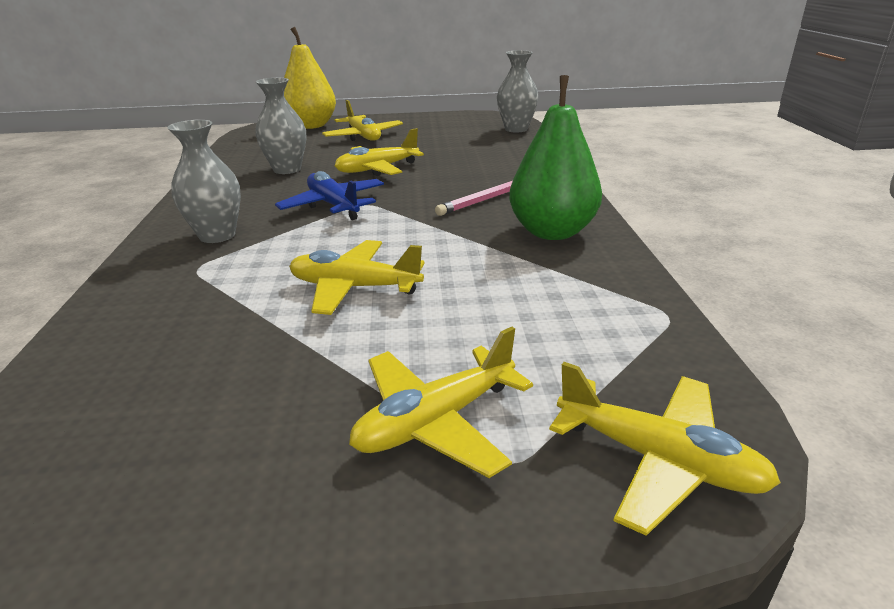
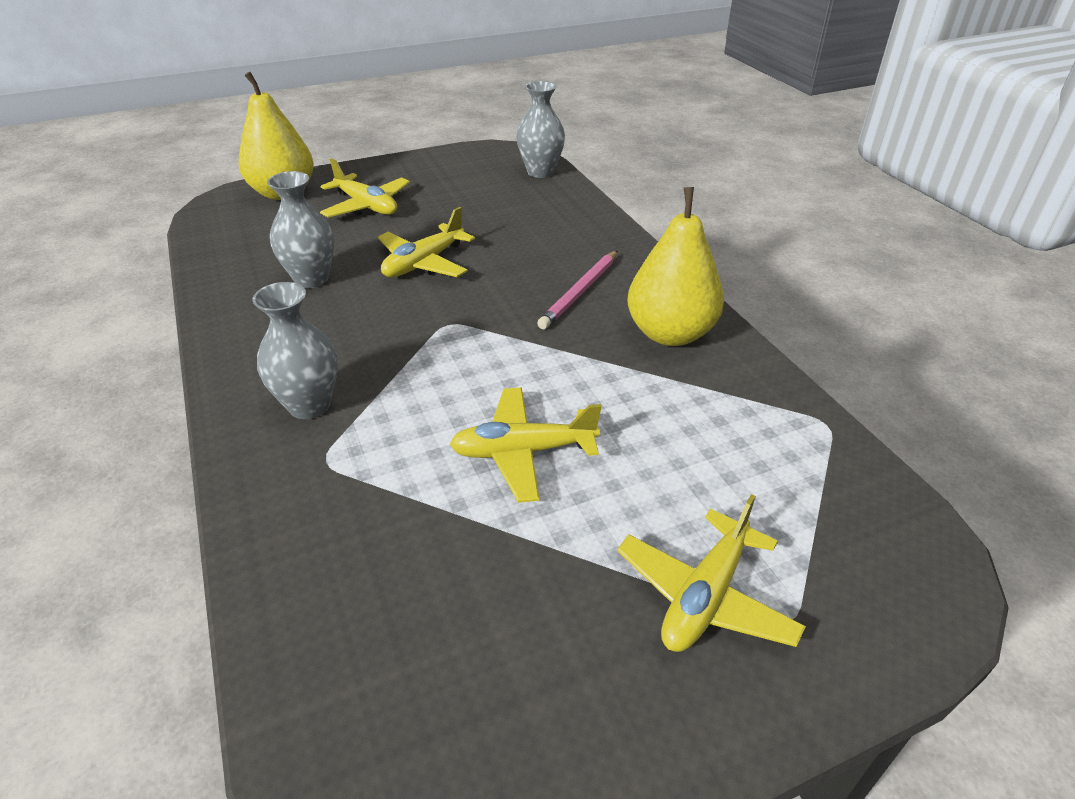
camera: 20 degrees left, 10 degrees up
blue plane [275,171,384,220] -> none
green pear [509,75,602,240] -> yellow pear [627,187,724,346]
yellow plane [549,362,781,536] -> none

